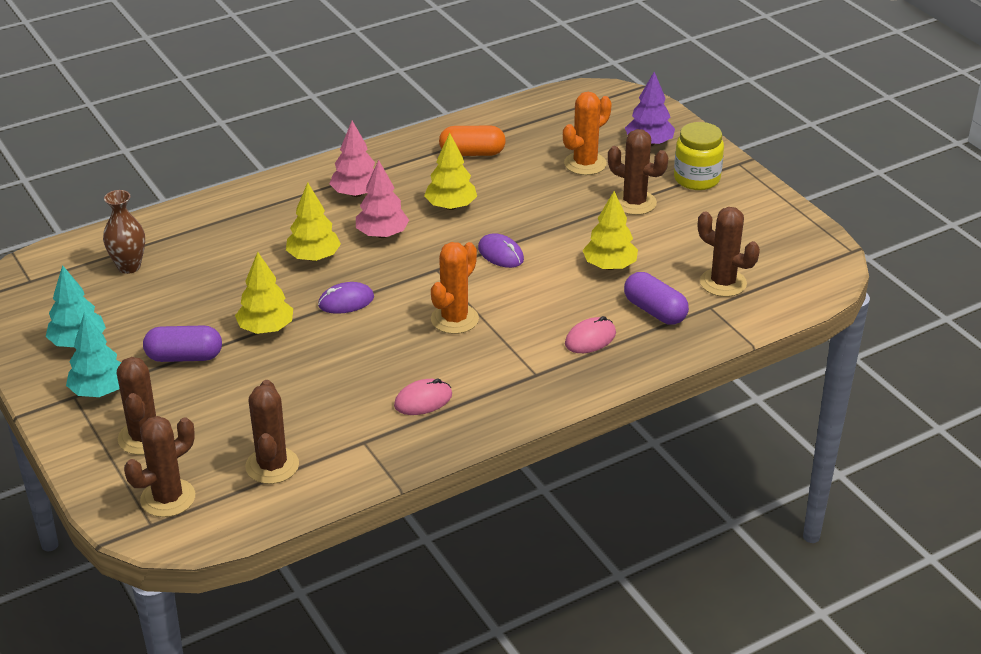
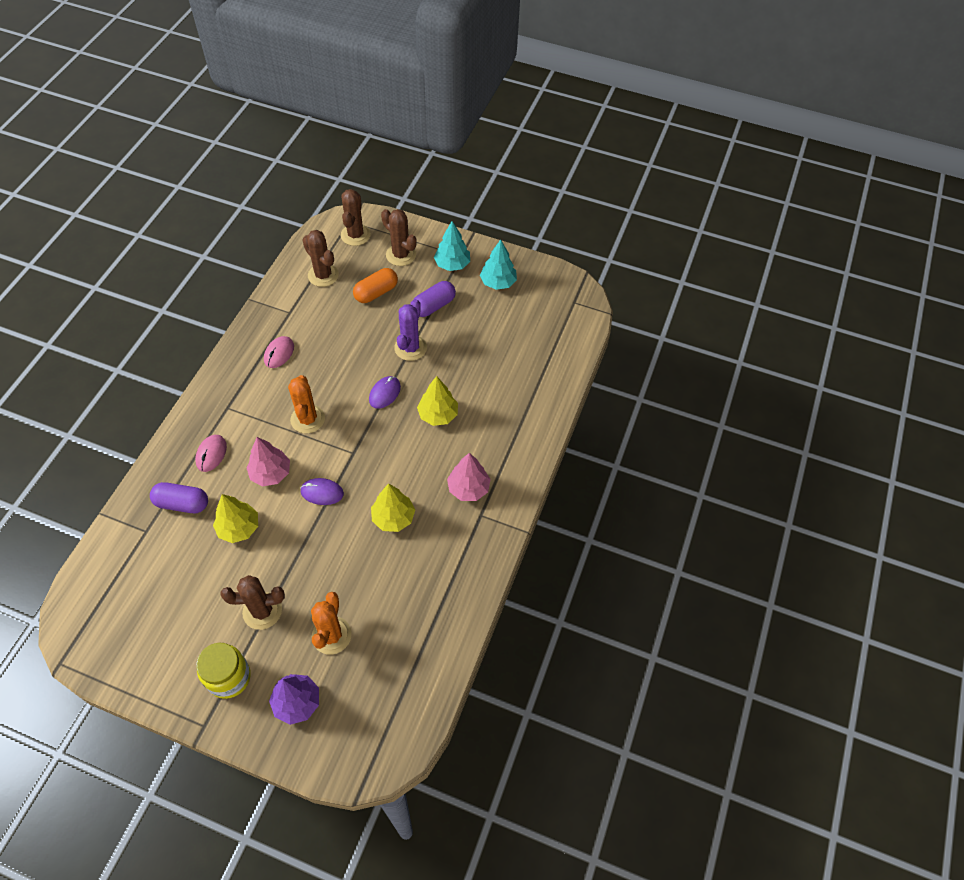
camera: 140 degrees right, 20 degrees up
brown vase [103,190,145,274] -> none
yellow tree [235,252,293,334] -> purple cactus [394,299,427,361]
pink tree [356,160,409,238] -> pink tree moved to [246,437,290,486]
orange capsule [439,126,506,156] -> orange capsule moved to [353,268,398,303]
brown cactus [698,207,760,297] -> none

